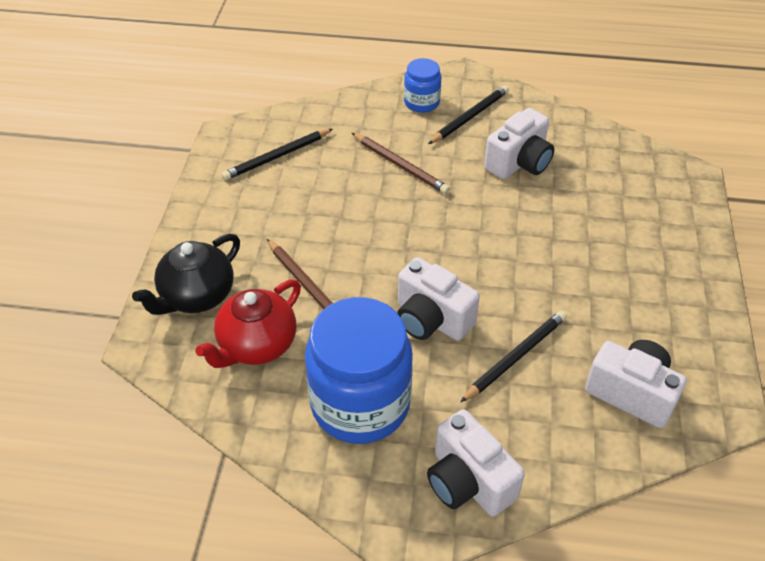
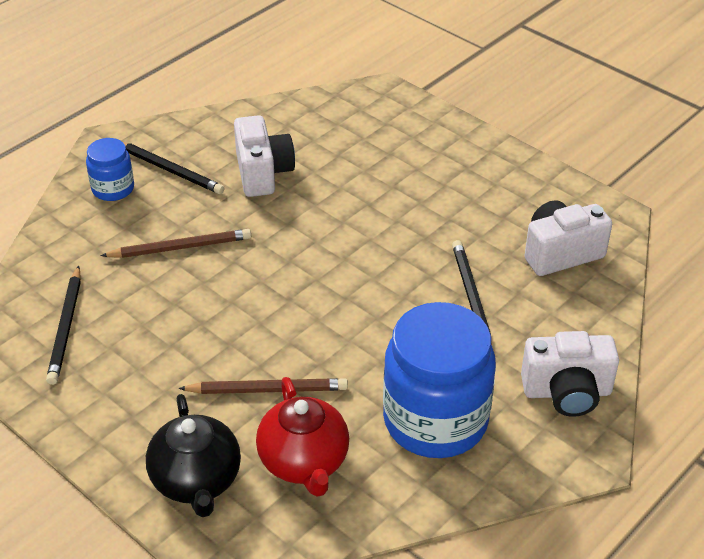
camera: 55 degrees left, 5 degrees down
white camera [397,257,480,341] -> none
black pencil [428,85,509,144] -> black pencil turned 135 degrees clockwise [123,142,225,194]

